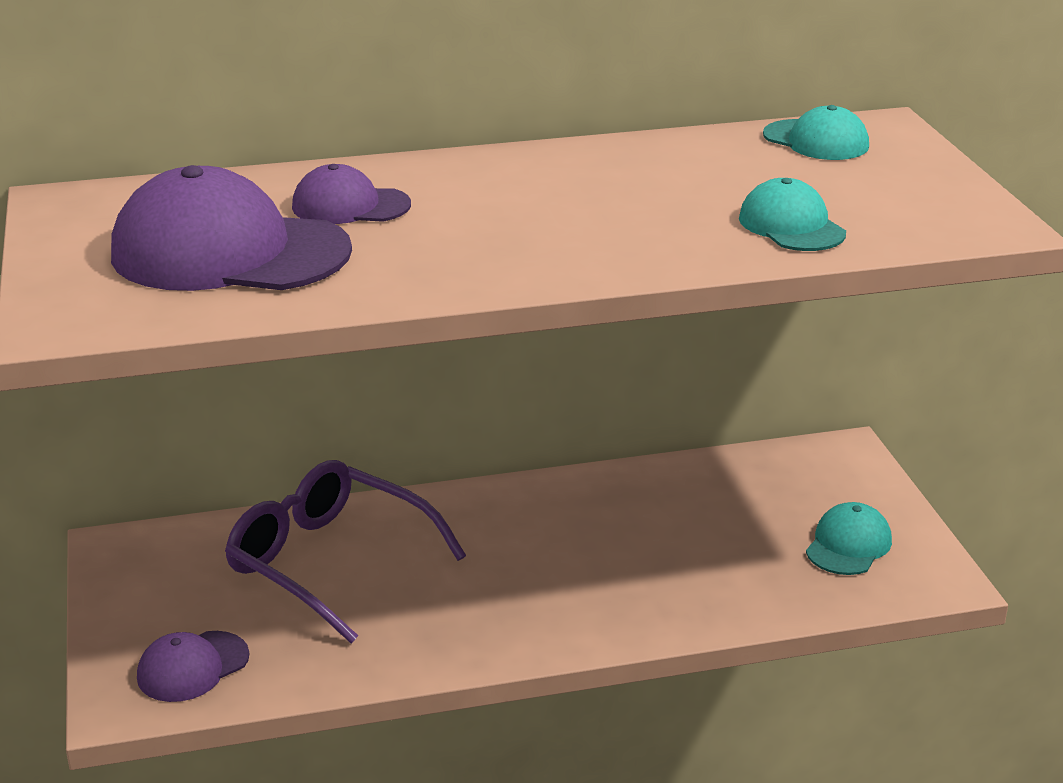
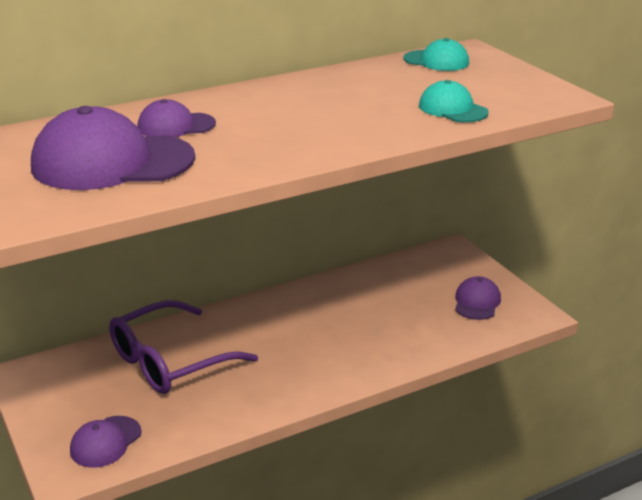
camera: 15 degrees left, 0 degrees up
purple glasses [225,460,466,643] -> purple glasses turned 60 degrees counterclockwise [109,300,258,394]
turquoise cap [806,502,892,575] -> purple cap [455,276,501,320]

